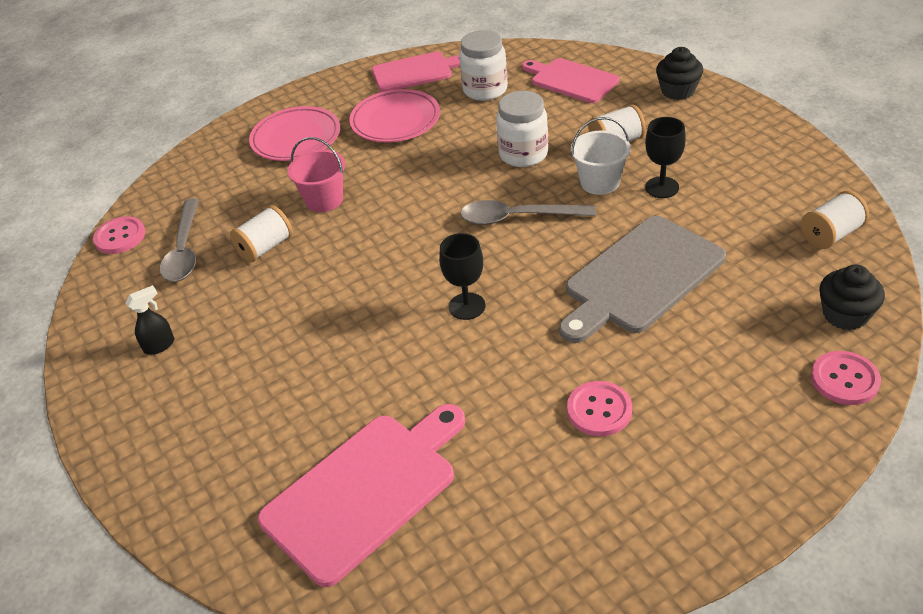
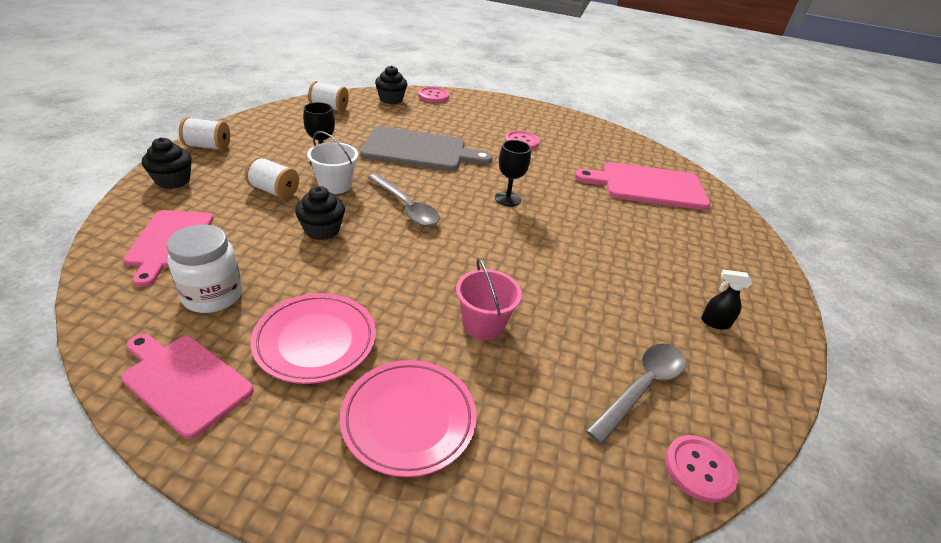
camera: 140 degrees left, 5 degrees down
white spool [230,205,293,262] -> white spool moved to [179,117,230,151]
white jar [496,91,548,167] -> black cupcake [295,186,345,240]

